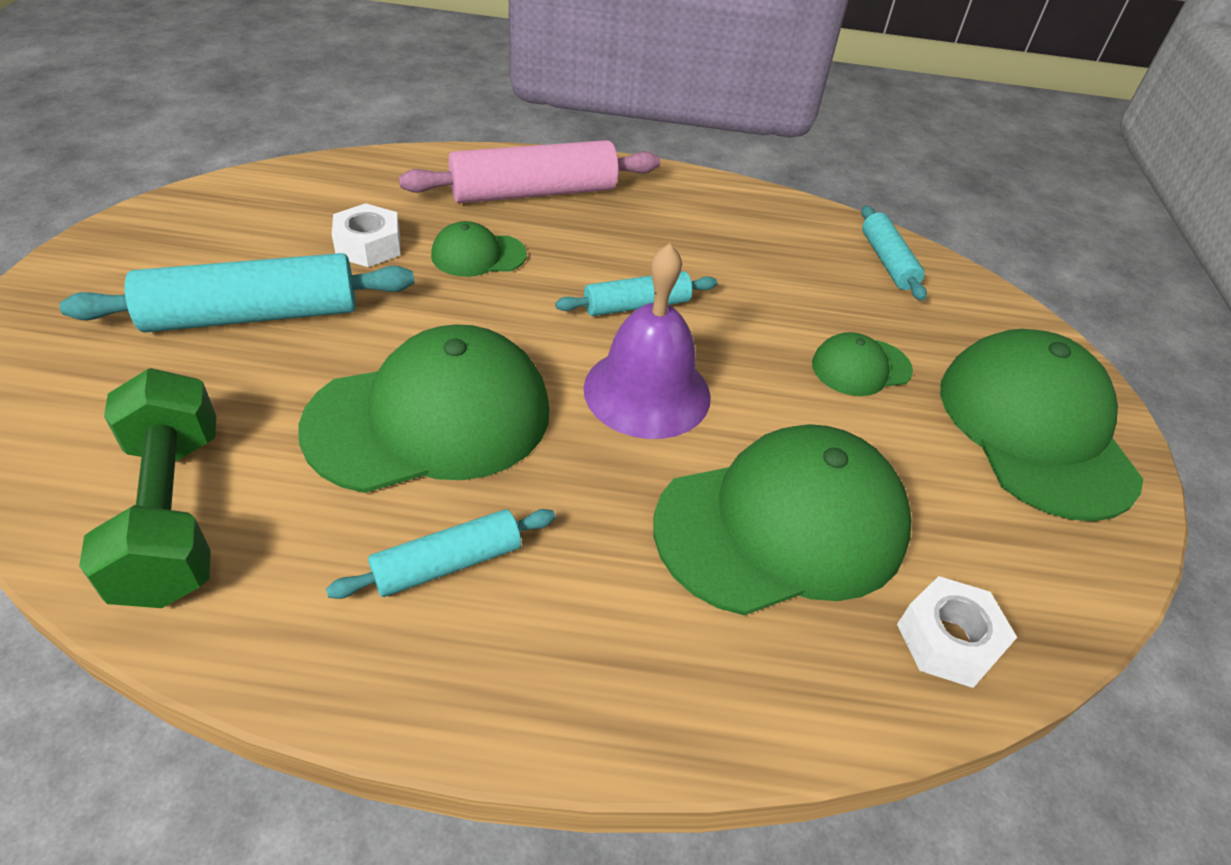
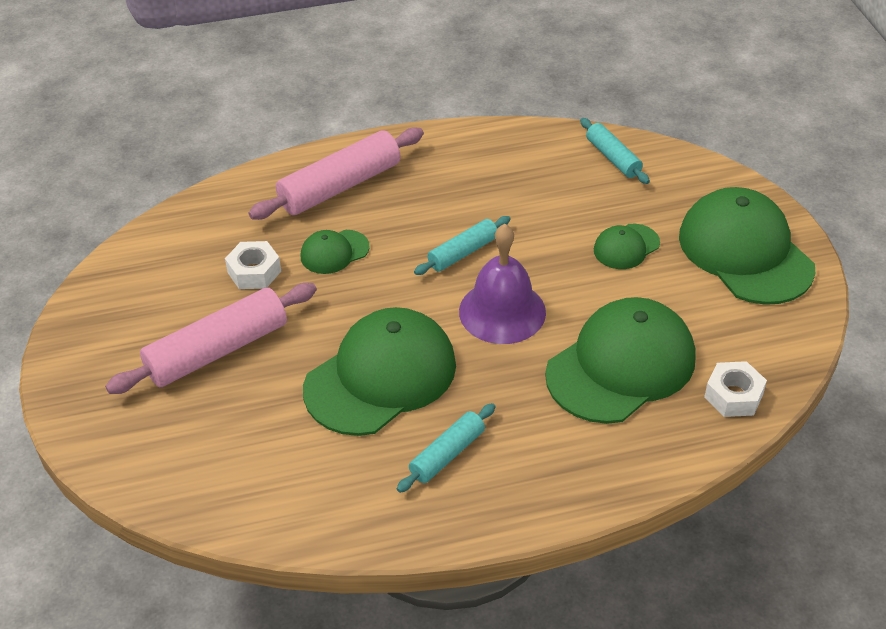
camera: 15 degrees left, 0 degrees up
turquoise rolling pin [59,253,415,332] -> pink rolling pin [105,283,317,394]
green dumbbell [79,368,216,608] -> none

